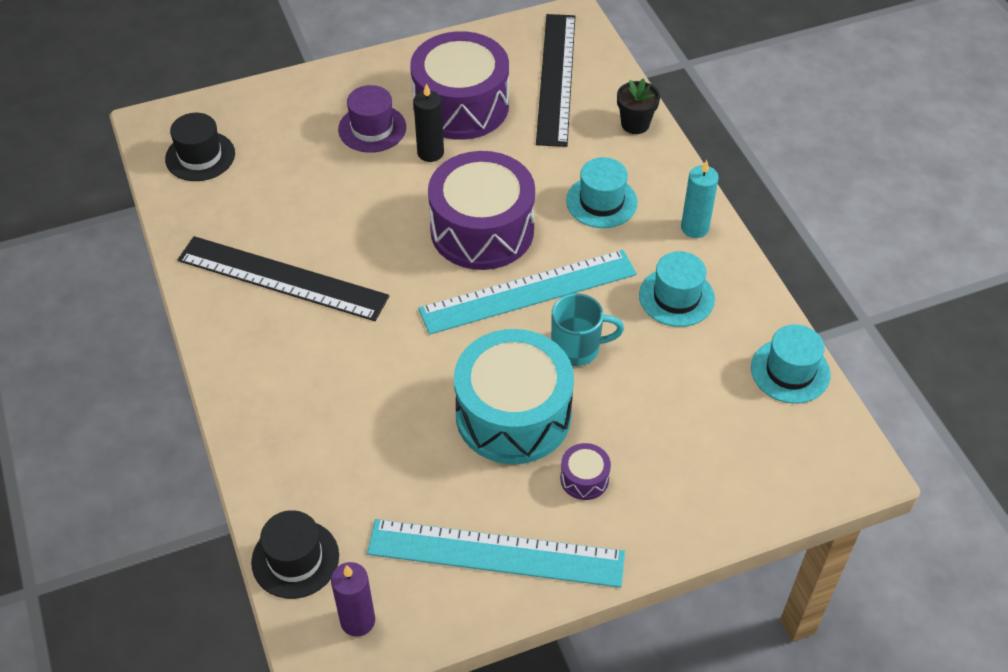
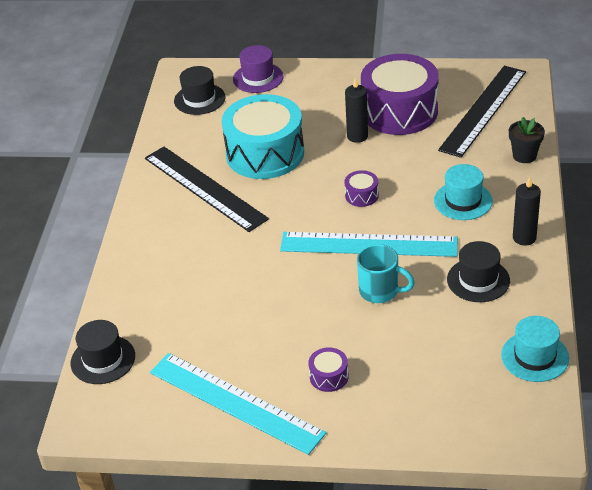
camera: 30 degrees right, 10 degrees down
purple candle [331,562,375,637] -> none
purple hat [338,85,406,153] -> purple hat moved to [233,45,284,93]
purple drum [428,151,535,270] -> purple drum [344,170,379,207], size x0.41
turquoise drum [454,329,574,464] -> turquoise drum moved to [222,94,304,179]
turquoise hat [639,251,715,327] -> black hat [447,241,510,302]
turquoise candle [681,160,719,238] -> black candle [513,176,541,246]

